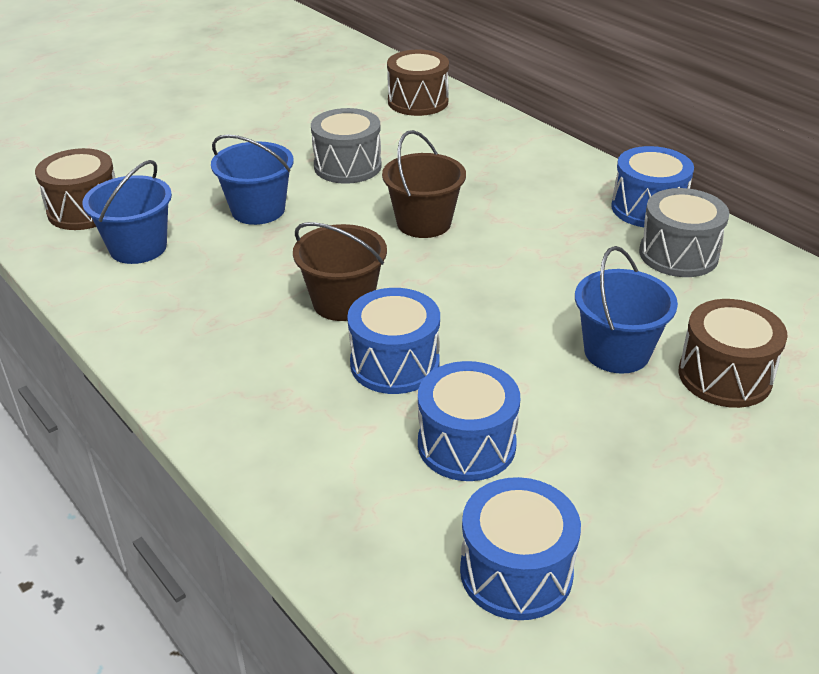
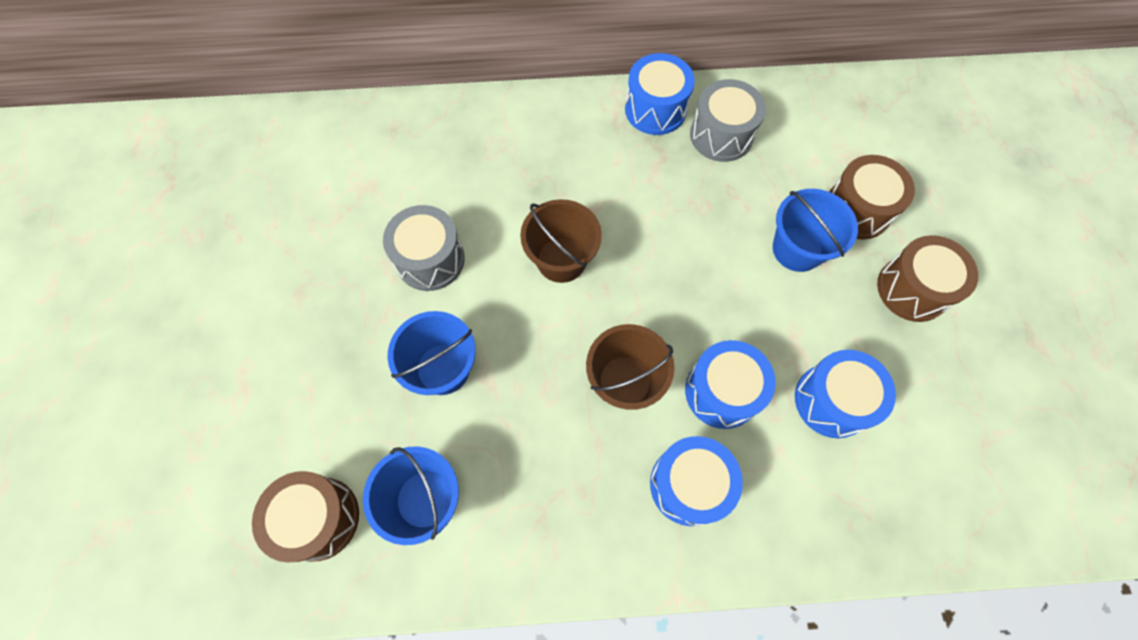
camera: 55 degrees left, 30 degrees up
brown drum [387,50,449,116] -> brown drum moved to [877,235,978,322]
blue drum [460,477,581,620] -> blue drum moved to [650,436,743,526]

